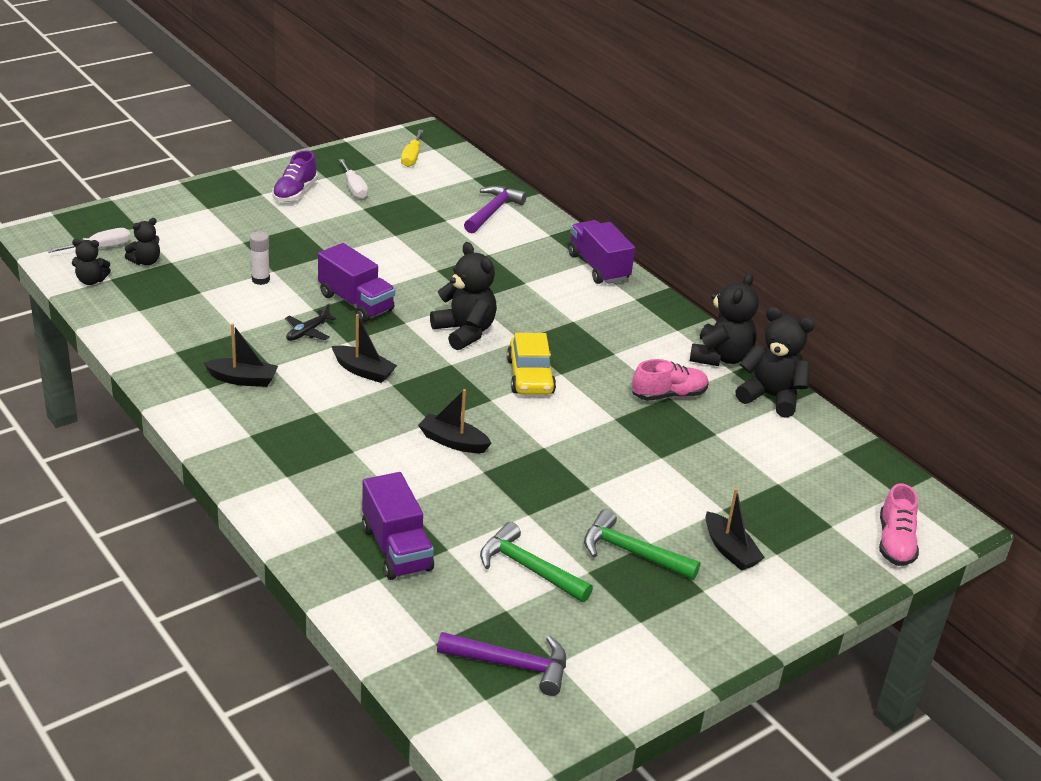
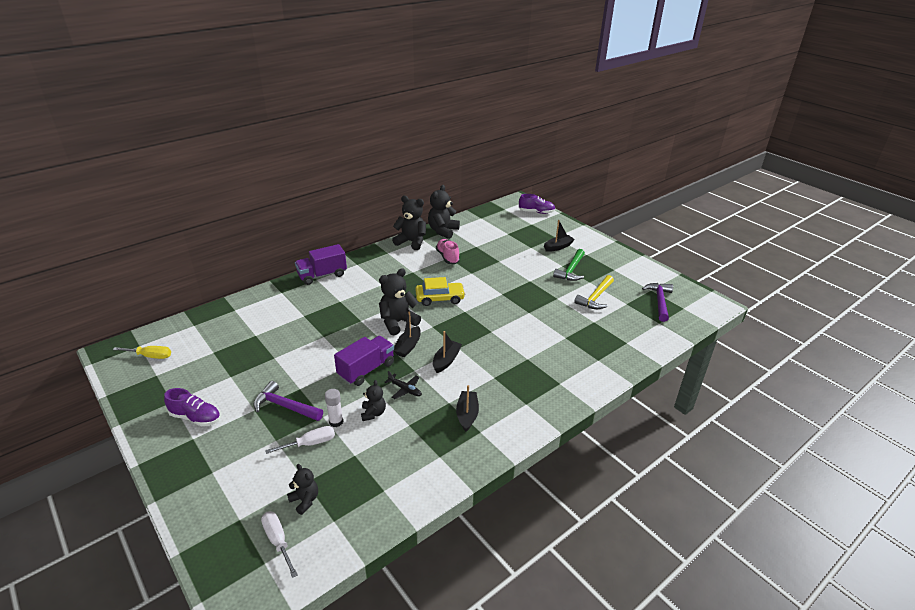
camera: 90 degrees left, 0 degrees up
black teddy bear [72,239,111,285] -> black teddy bear moved to [361,380,386,421]
white screwdriver [339,159,368,199] -> white screwdriver moved to [265,426,335,454]
purple truck [362,472,434,580] -> none
black boat [418,389,491,453] -> black boat moved to [393,312,421,357]
purple hammer [464,186,527,233] -> purple hammer moved to [254,381,323,421]
green hammer [480,522,593,602] -> yellow hammer [574,275,614,309]
pink shoe [879,483,919,566] -> purple shoe [519,194,555,214]

